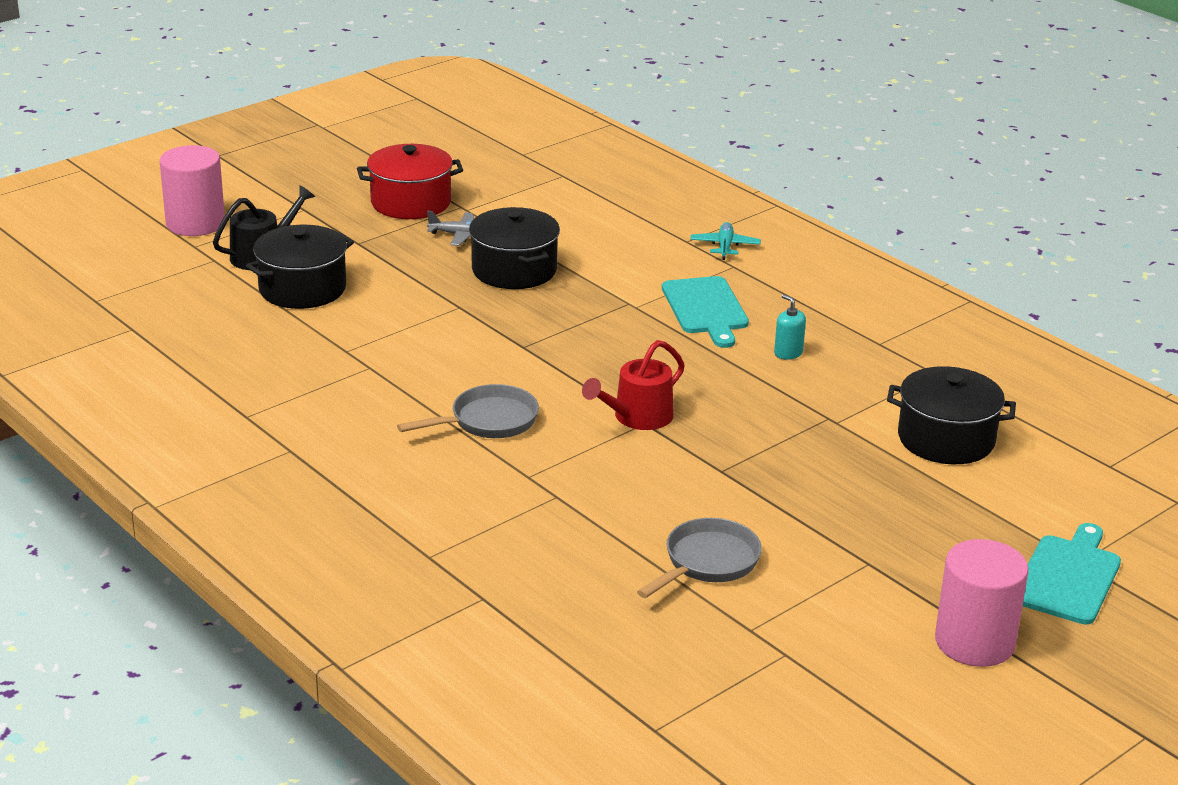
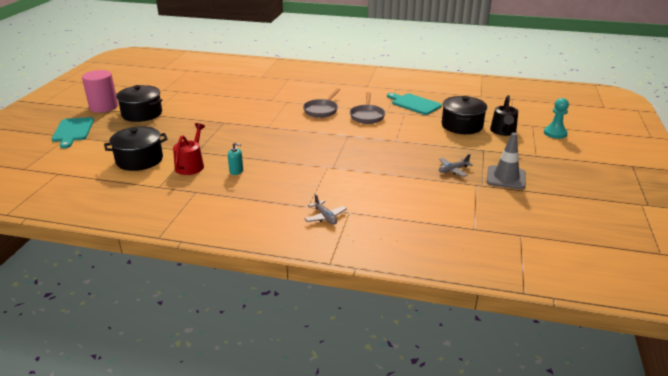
camera: 145 degrees right, 0 degrees up
pink cylinder [160,145,225,236] -> turquoise pawn [544,98,569,139]
red pot [357,144,463,219] -> grey traffic cone [487,133,526,189]
black pot [469,207,560,289] -> black pot moved to [116,85,163,122]
red watering can [582,340,685,430] -> red watering can moved to [173,123,205,175]
grey pan [637,518,762,598] -> grey pan moved to [350,92,385,124]
turquoise cutting board [662,276,749,348] -> turquoise cutting board moved to [387,93,442,115]
turquoise plane [690,222,761,260] -> grey plane [305,194,347,225]

